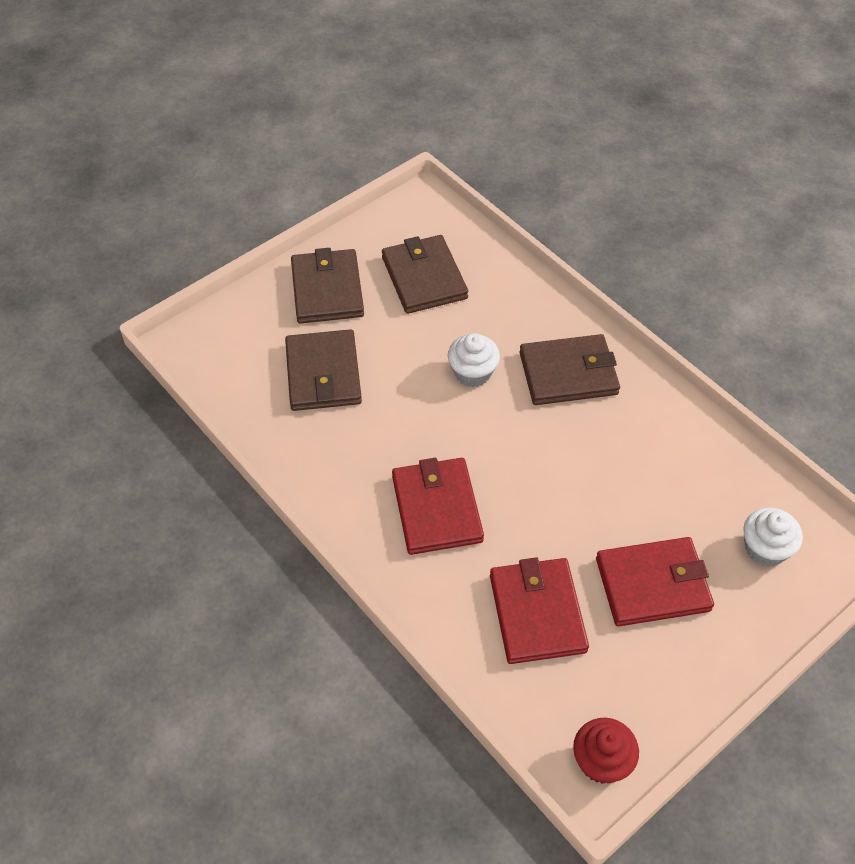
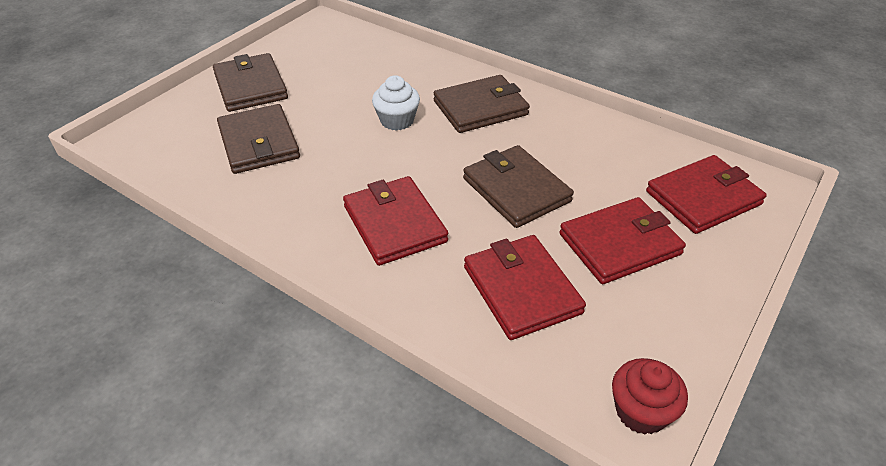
camera: 15 degrees left, 10 degrees down
brown wallet [382,235,468,314] -> brown wallet moved to [463,145,574,228]
white cupcake [743,507,803,567] -> red wallet [646,155,767,234]

